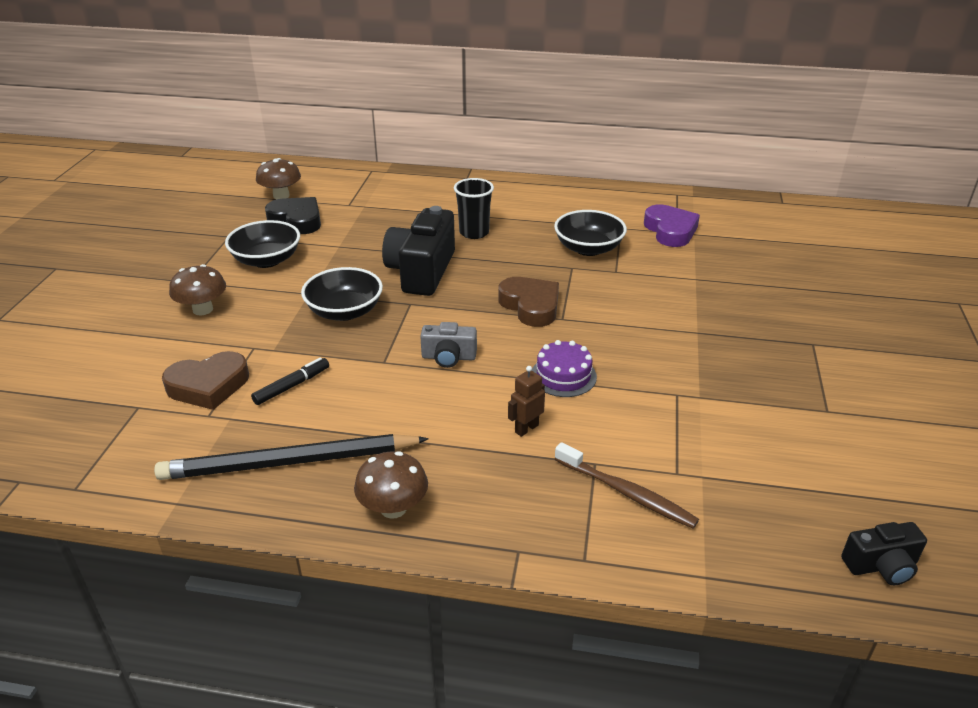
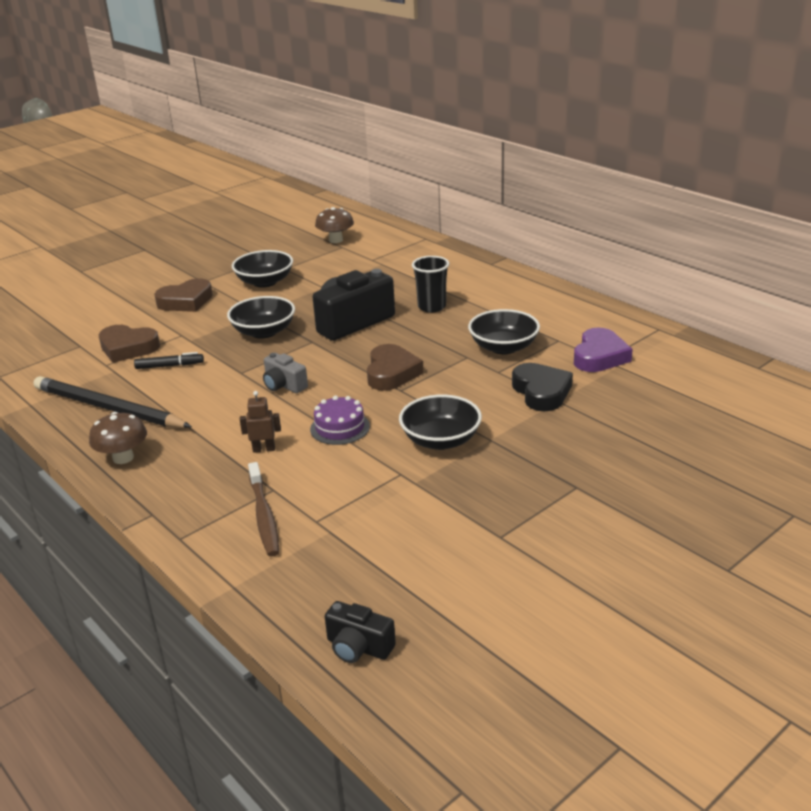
camera: 40 degrees right, 5 degrees down
brown mushroom [169,264,226,315] -> brown heart [154,278,213,312]
black heart [265,197,321,234] -> black heart moved to [512,363,573,411]
none -> black bowl [399,395,482,450]

